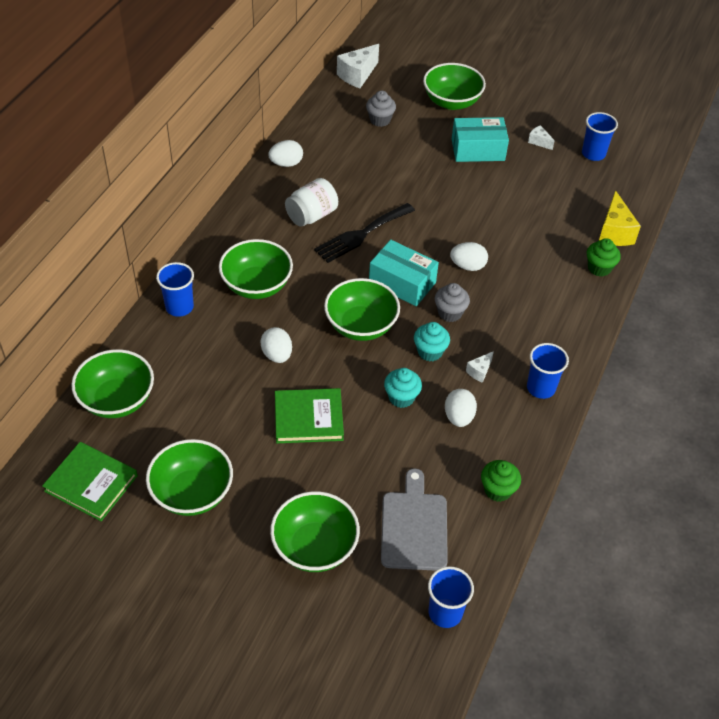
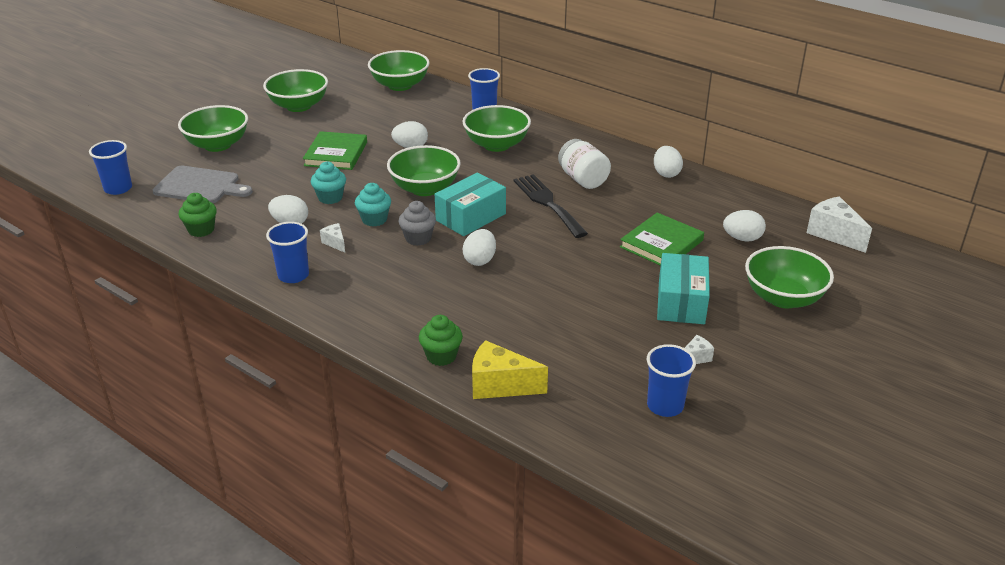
camera: 105 degrees right, 15 degrees down
green book [42,442,138,521] -> green book moved to [620,213,704,266]
grey cupcake [366,91,396,127] -> white egg [723,210,766,242]

